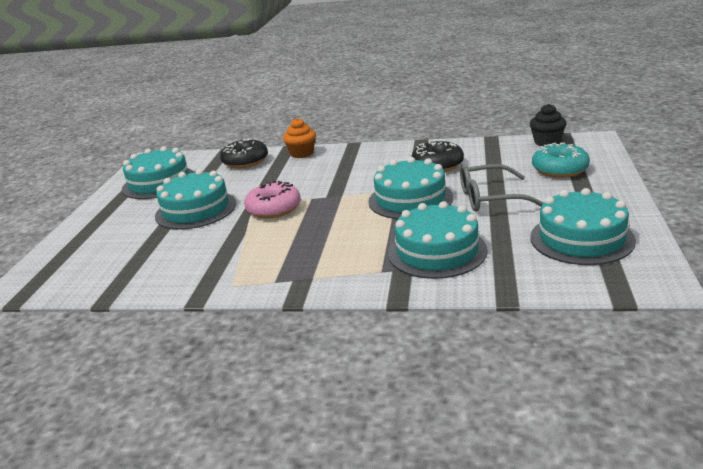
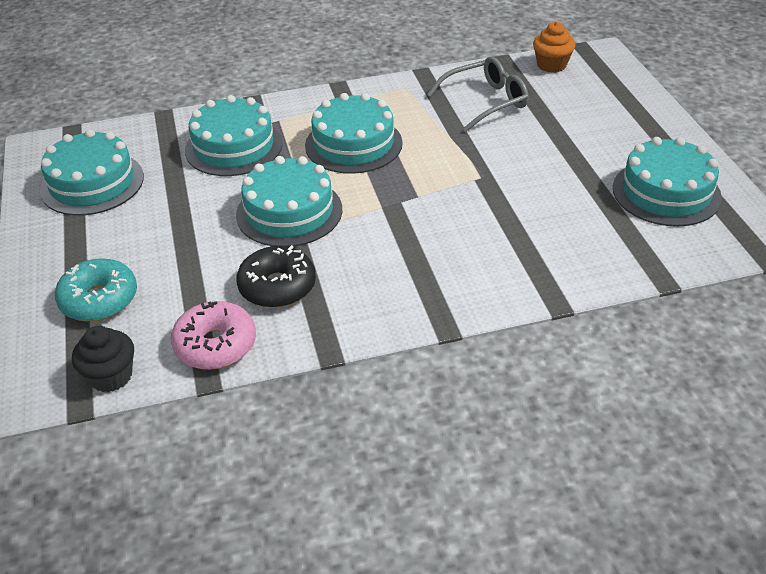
camera: 155 degrees right, 15 degrees up
turquoise cake [155,169,236,230] -> turquoise cake moved to [305,93,403,174]
black donut [220,138,268,168] -> none
pink donut [244,181,301,218] -> pink donut moved to [171,301,256,370]
orange cupcake [283,118,316,158] -> orange cupcake moved to [533,22,575,73]
grey glasses [460,164,543,211] -> grey glasses moved to [427,57,528,132]

